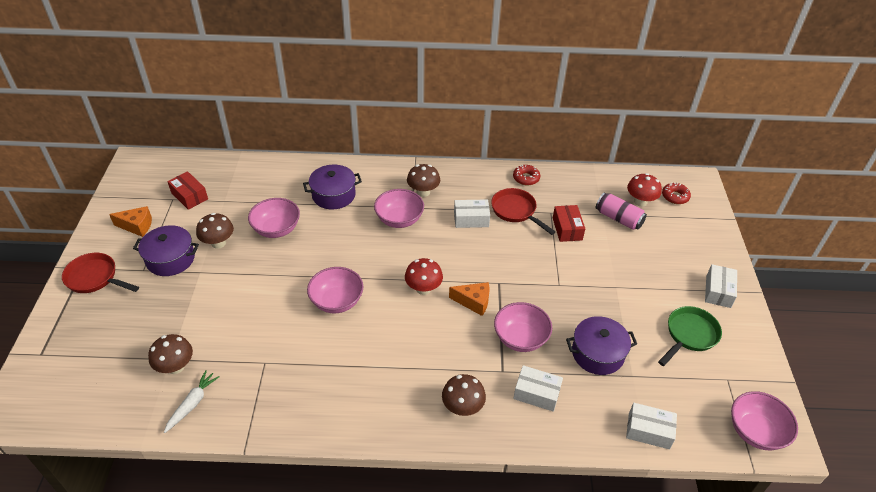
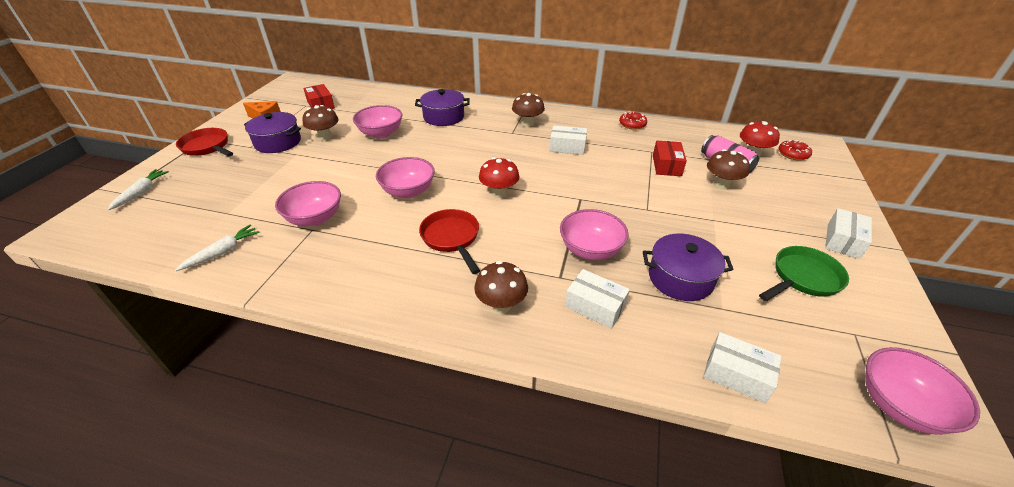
camera: 15 degrees right, 5 degrees down
brown mushroom [148,334,193,374] -> brown mushroom moved to [707,149,750,190]
pink bowl [374,189,424,228] -> pink bowl moved to [275,181,341,226]
orange cheese [449,282,489,316] -> none
red pan [491,188,555,235] -> red pan moved to [419,209,480,274]
none -> white carrot [107,169,169,210]

